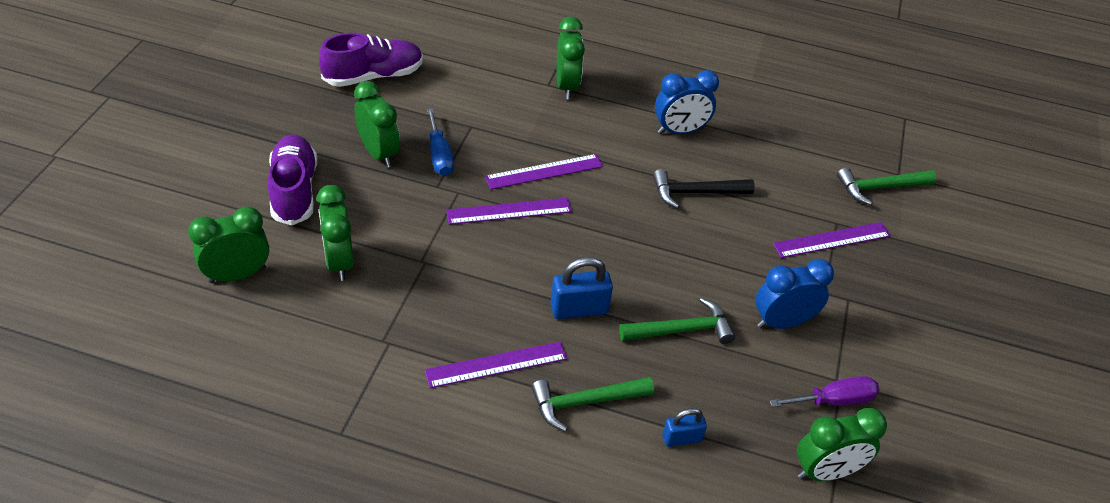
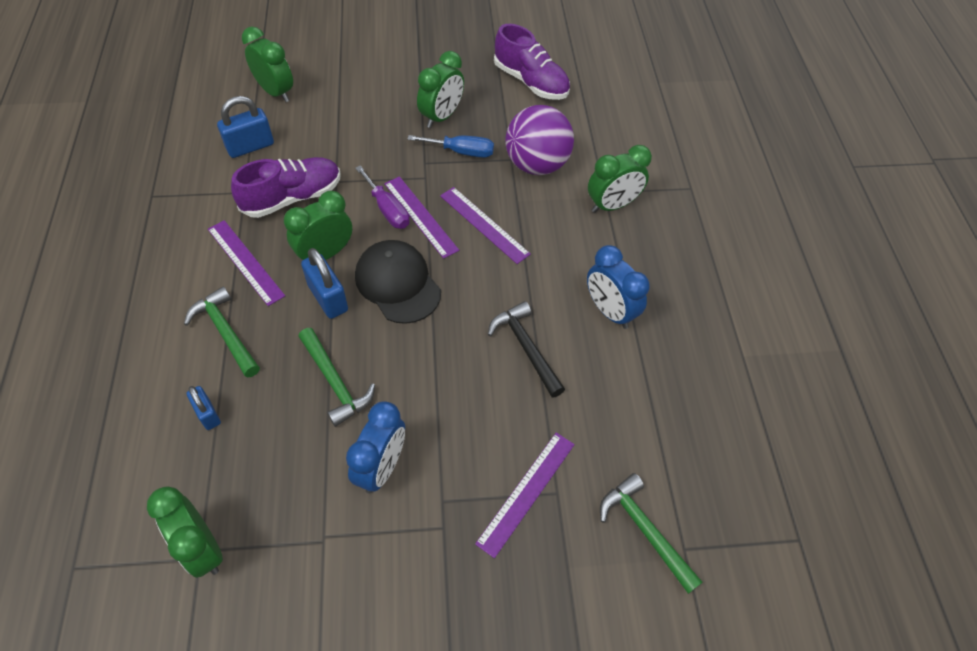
camera: 70 degrees right, 10 degrees up
purple shoe [268,135,317,226] -> purple shoe moved to [231,157,340,218]
green clock [316,185,354,281] -> green clock moved to [284,191,352,260]
blue screwdriver [427,108,454,176] -> blue screwdriver turned 135 degrees counterclockwise [407,135,494,158]
blue clock [755,259,834,329] -> blue clock turned 60 degrees clockwise [346,401,405,494]
purple screwdriver [770,376,880,407] -> purple screwdriver moved to [355,165,410,229]
purple ruler [773,222,891,258] -> purple ruler turned 75 degrees clockwise [475,432,575,558]
none -> blue padlock [217,96,274,158]
none -> black cap [355,240,441,324]
none -> purple ball [505,105,574,175]

